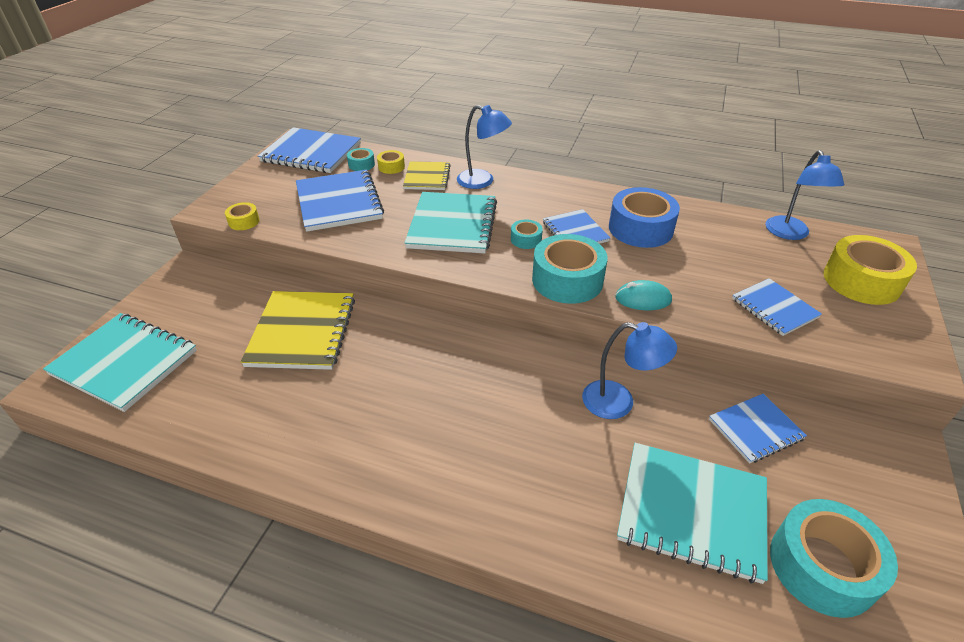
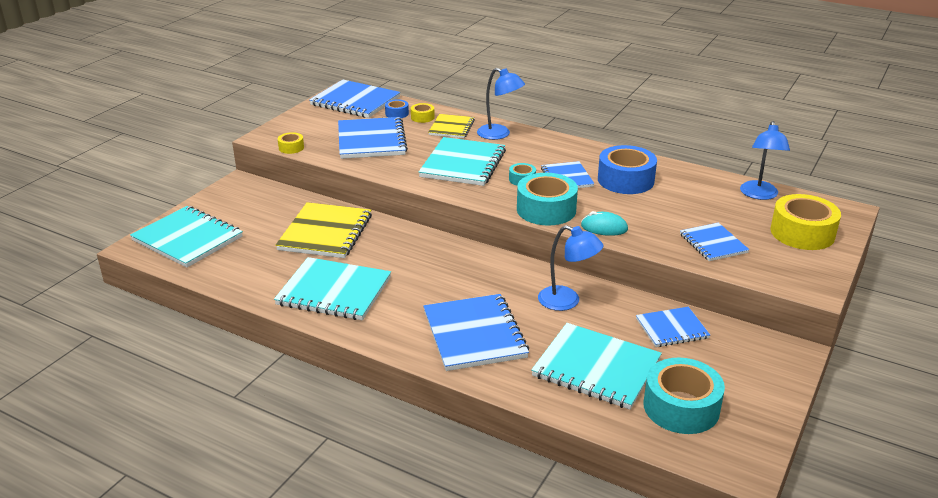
camera: 10 degrees right, 10 degrees down
turquoise tape [347,148,375,171] -> blue tape [385,100,409,118]
none -> turquoise notebook [274,257,391,320]
none -> blue notebook [423,294,529,371]

